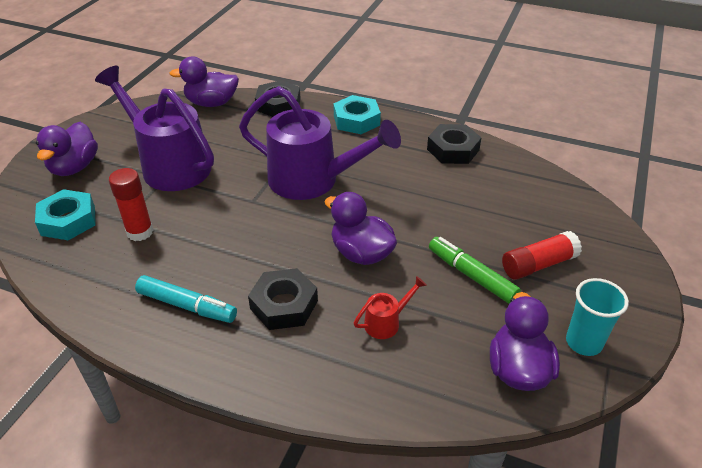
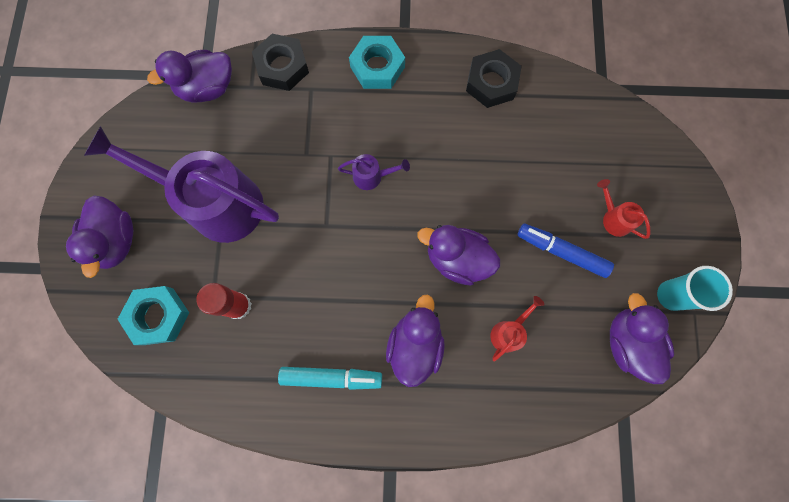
camera: 20 degrees left, 35 degrees up
purple watering can [239,86,401,200] -> purple watering can [338,154,410,190], size x0.40
black nut [248,268,318,330] -> purple duck [386,294,445,387]
green marker [429,237,521,304] -> blue marker [517,224,614,278]
red glue stick [502,231,582,280] -> red watering can [597,179,651,239]

